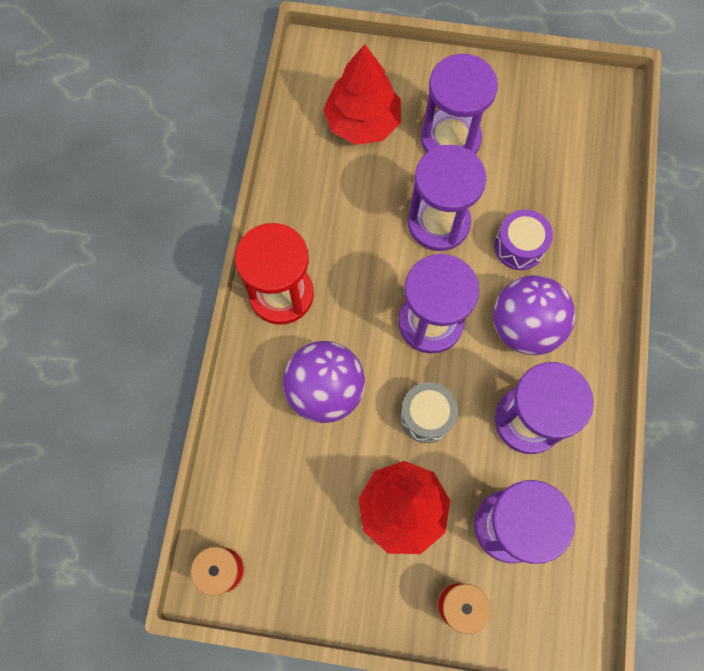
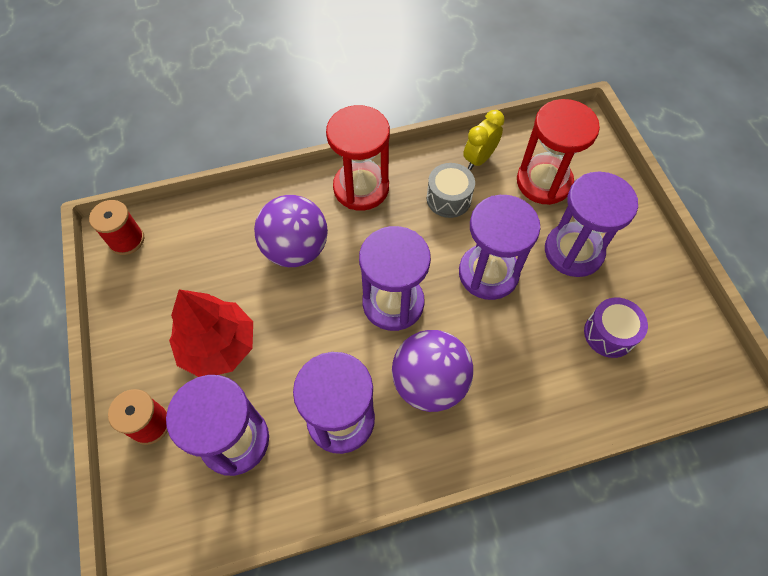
camera: 65 degrees right, 10 degrees down
red tree [323,44,401,145] -> red hourglass [517,99,600,205]
grey drum [400,382,458,443] -> grey drum moved to [427,163,475,218]
purple drum [494,210,553,270] -> purple drum moved to [584,298,648,358]
none -> yellow clock [463,110,505,170]

